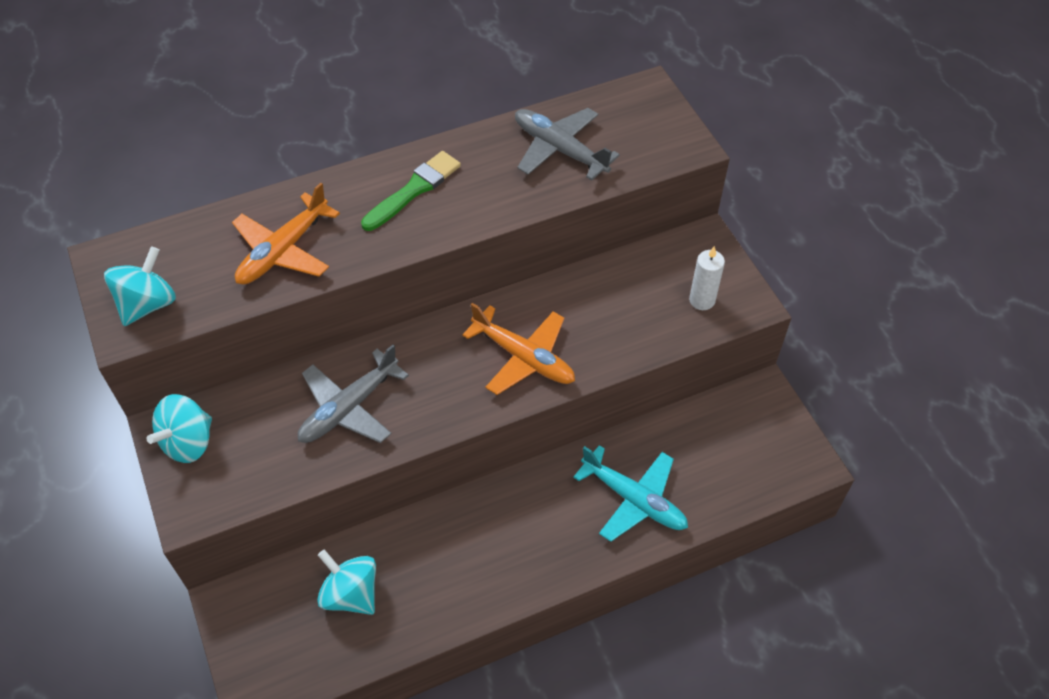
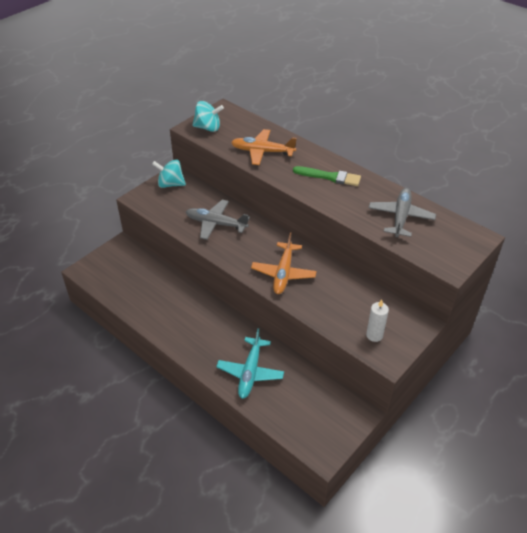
camera: 65 degrees right, 10 degrees down
turquoise spinning top [317,549,376,615] -> none

